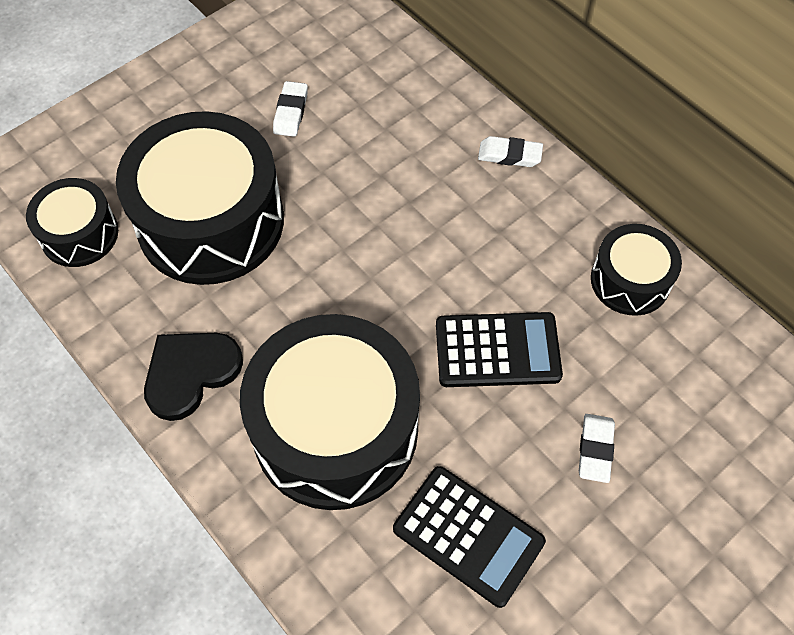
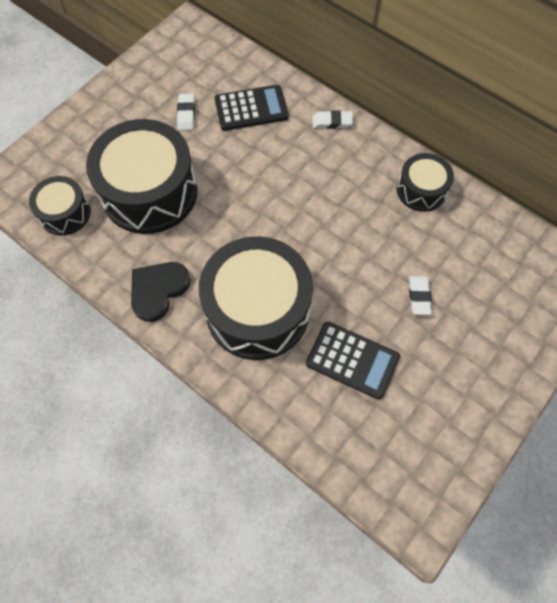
camera: 10 degrees left, 5 degrees up
black calculator [436,312,563,387] -> black calculator moved to [214,85,288,131]

